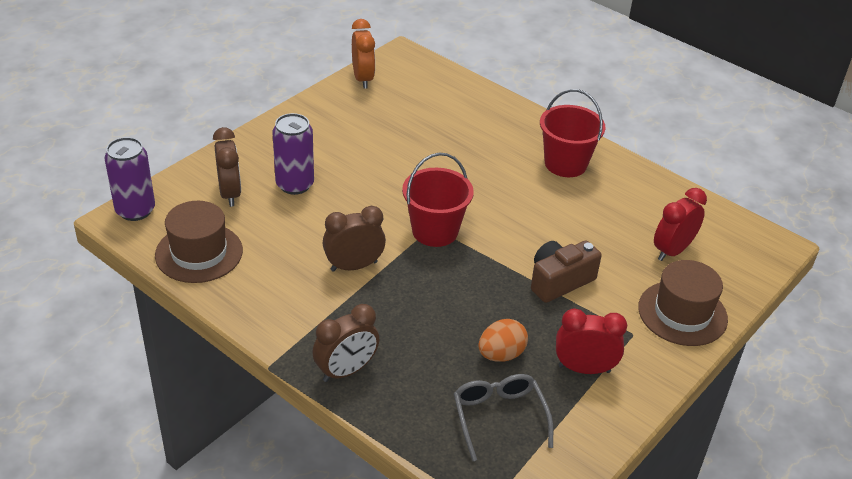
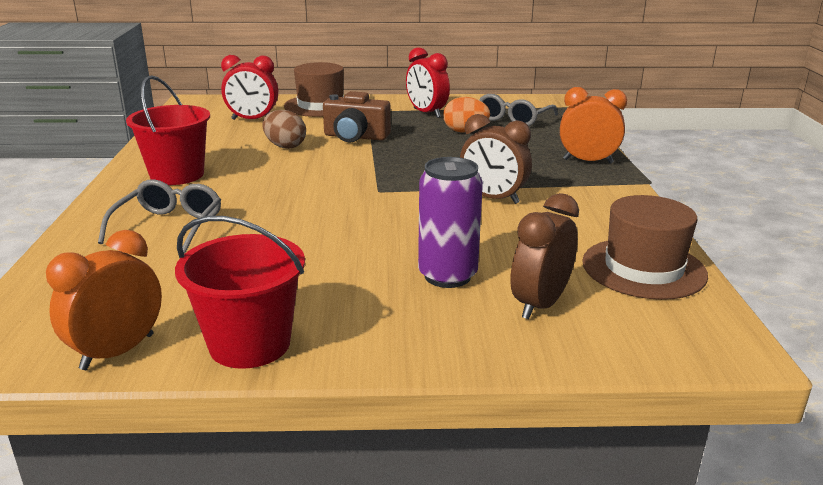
camera: 130 degrees left, 15 degrees down
purple can [104,137,155,221] -> none
brown clock [312,304,379,382] -> orange clock [560,87,627,163]
red bucket [402,153,474,247] -> red bucket moved to [175,216,305,369]
none -> grey glasses [98,179,221,254]
none -> brown egg [262,110,306,149]

